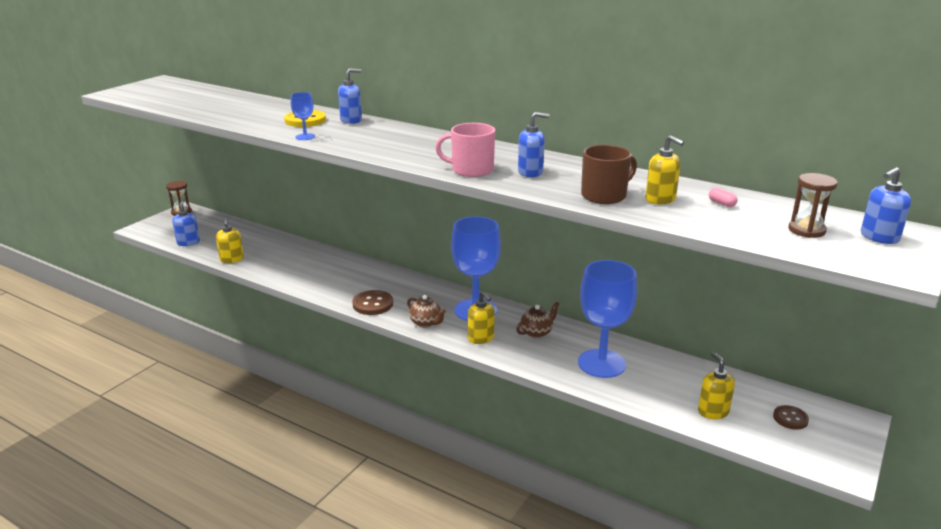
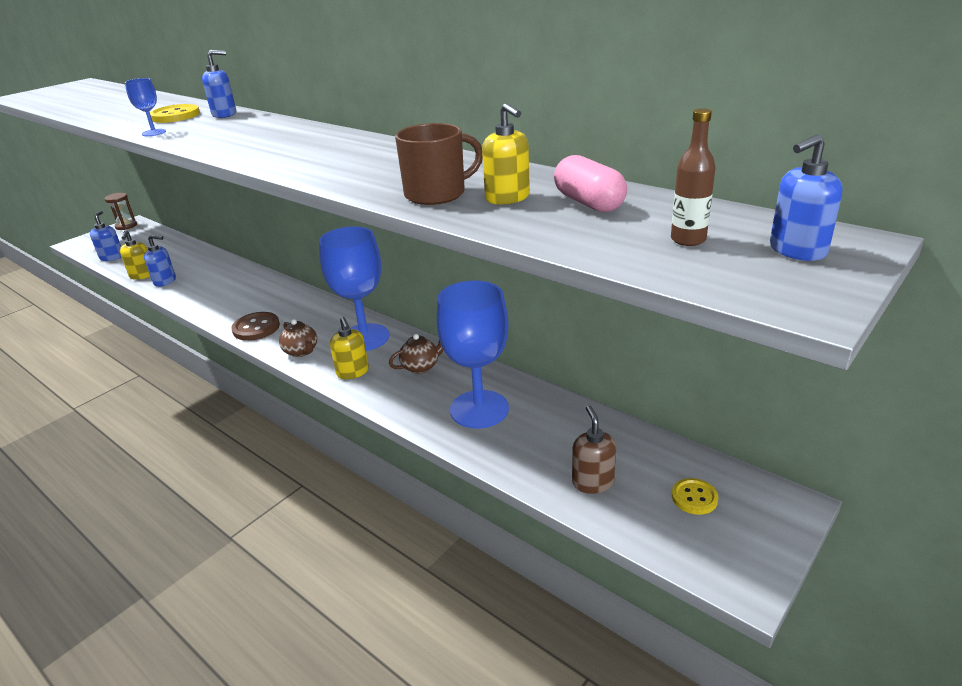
camera: 10 degrees right, 5 degrees up
pink mug [435,123,495,177] -> none
blue soap dispenser [518,112,550,177] -> blue soap dispenser moved to [144,235,176,287]
yellow soap dispenser [698,352,735,419] -> brown soap dispenser [572,406,616,494]
pink capsule [709,188,738,207] -> pink capsule [554,155,627,212], size x2.09
brown button [773,405,809,430] -> yellow button [672,478,719,515]
brown hourglass [788,173,838,238] -> brown bottle [671,108,716,246]

